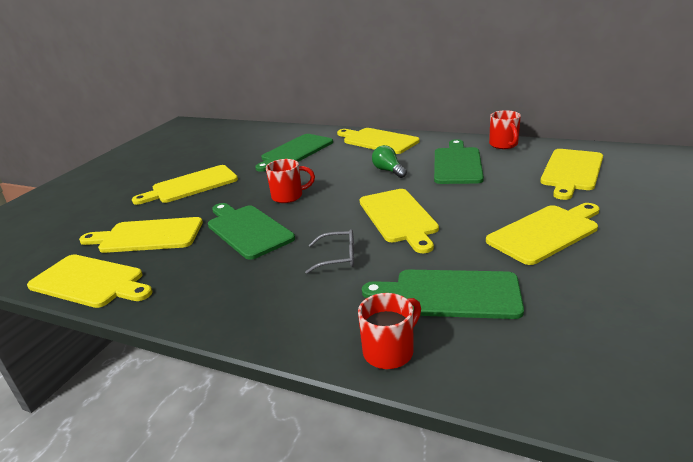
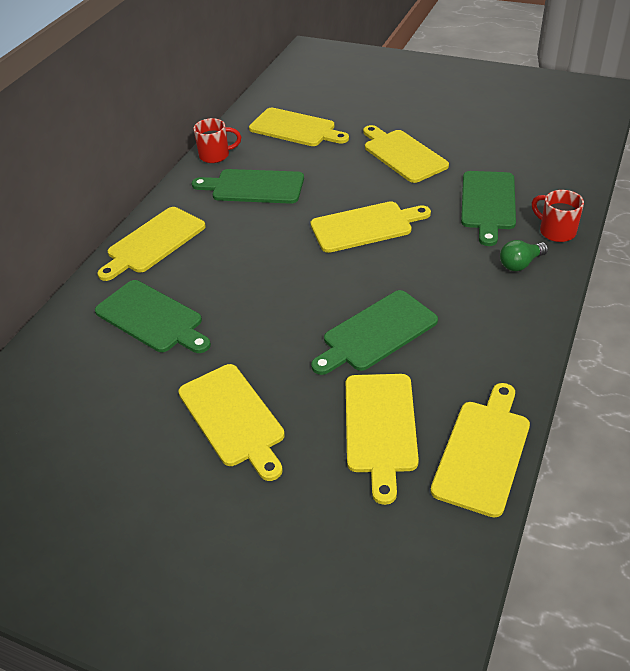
camera: 90 degrees left, 15 degrees up
red mug [266,159,315,203] -> none
grey glasses [305,229,354,274] -> none
green light bulb [372,145,407,178] -> green light bulb moved to [500,240,548,271]

